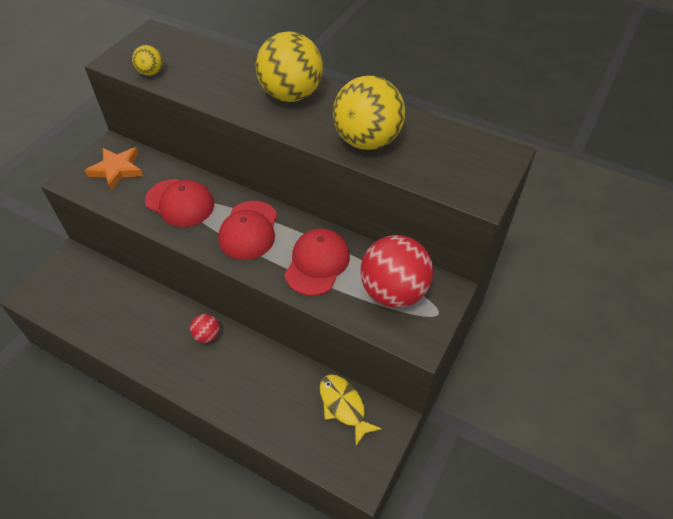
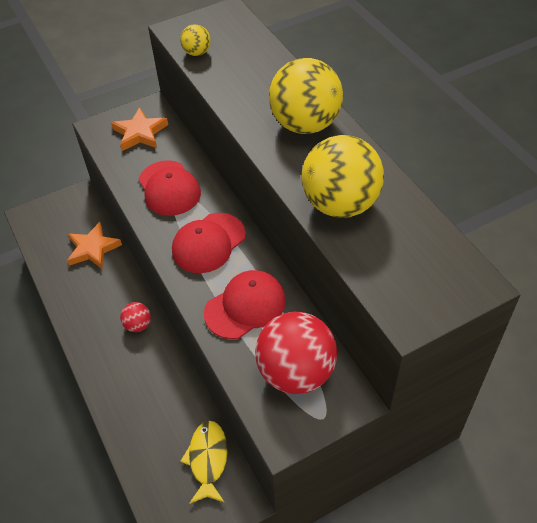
camera: 35 degrees right, 0 degrees up
none -> orange star [67,222,122,269]

